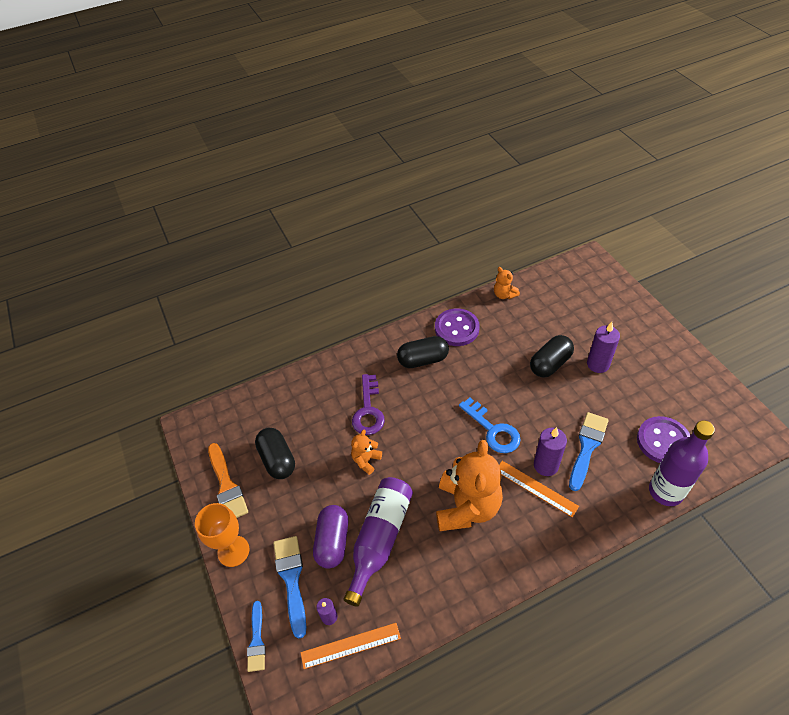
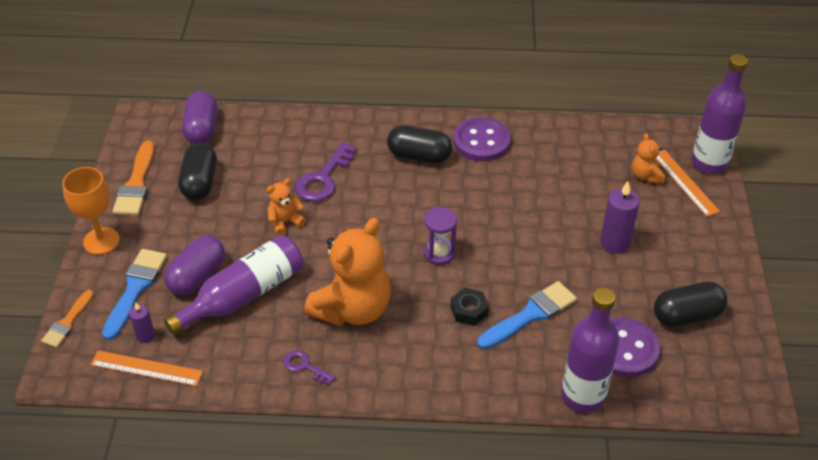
camera: 25 degrees right, 5 degrees down
blue brush [247,601,265,672] -> orange brush [41,290,94,348]
blue key [459,397,521,453] -> purple hourglass [424,207,457,265]
orange teddy bear [494,267,520,299] -> orange teddy bear moved to [632,133,665,183]
orange ruler [499,461,579,517] -> orange ruler moved to [656,150,720,217]
black capsule [530,335,574,377] -> black capsule moved to [654,281,727,327]
purple candle [534,427,567,476] -> black nut [450,288,489,326]
none -> purple capsule [182,91,217,144]
none -> purple key [283,350,336,385]
none -> purple bottle [691,54,748,174]

